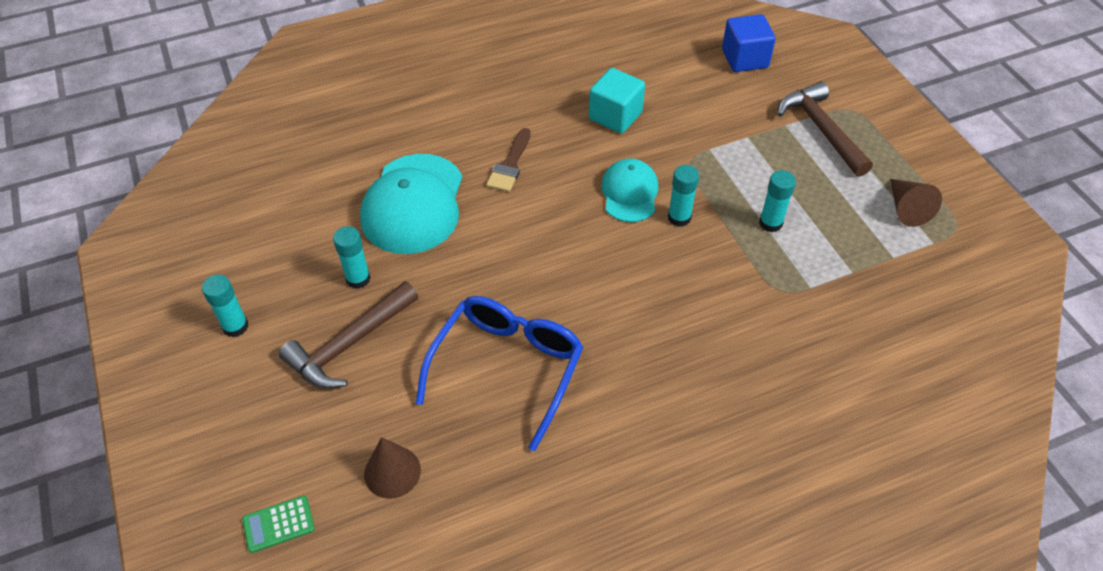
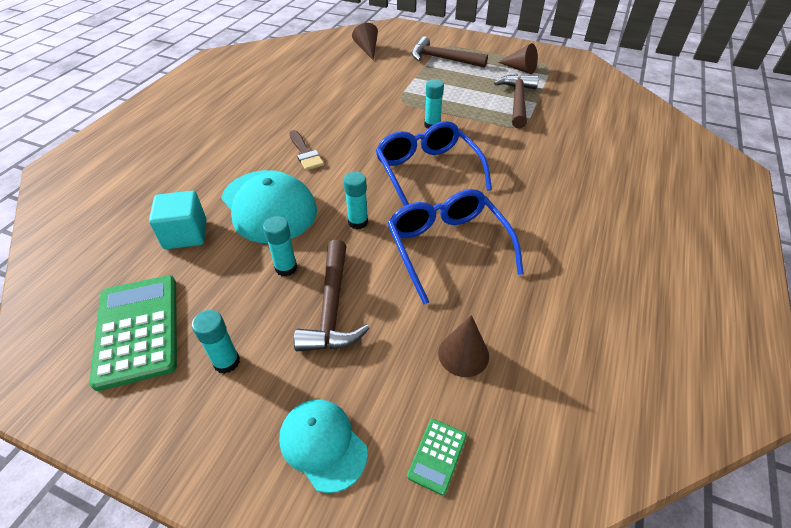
camera: 45 degrees left, 5 degrees down
turquoise cube [589,68,645,134] -> turquoise cube moved to [149,191,207,249]
turquoise cap [601,158,658,222] -> turquoise cap moved to [279,399,368,493]
blue cube [722,14,776,72] -> brown cone [352,23,378,60]
turquoise glue stick [759,170,796,233] -> turquoise glue stick moved to [344,172,368,229]
none -> green calculator [89,275,177,391]
none -> blue glasses [375,121,492,206]
none -> brown hammer [494,74,539,128]

